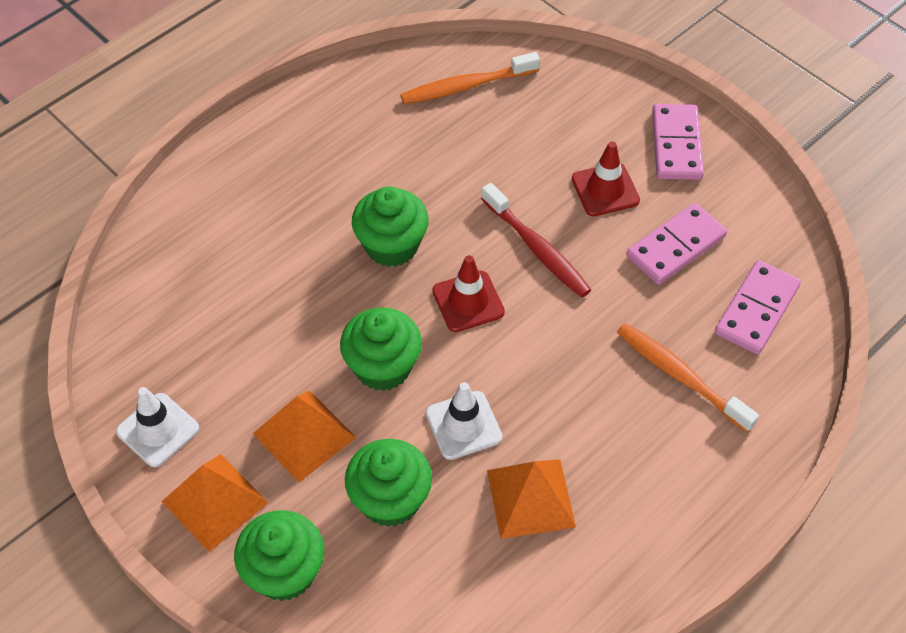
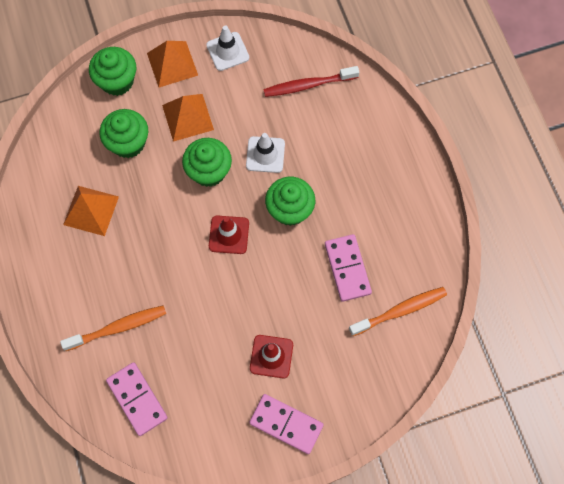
camera: 115 degrees right, 15 degrees up
orange toothbrush [400,52,540,104] -> orange toothbrush turned 60 degrees clockwise [349,287,447,336]
white traffic cone [426,382,502,460] -> white traffic cone moved to [246,133,285,173]
red toothbrush [481,183,591,298] -> red toothbrush moved to [263,66,359,97]
pink domino [626,203,727,284] -> pink domino moved to [325,234,372,301]

